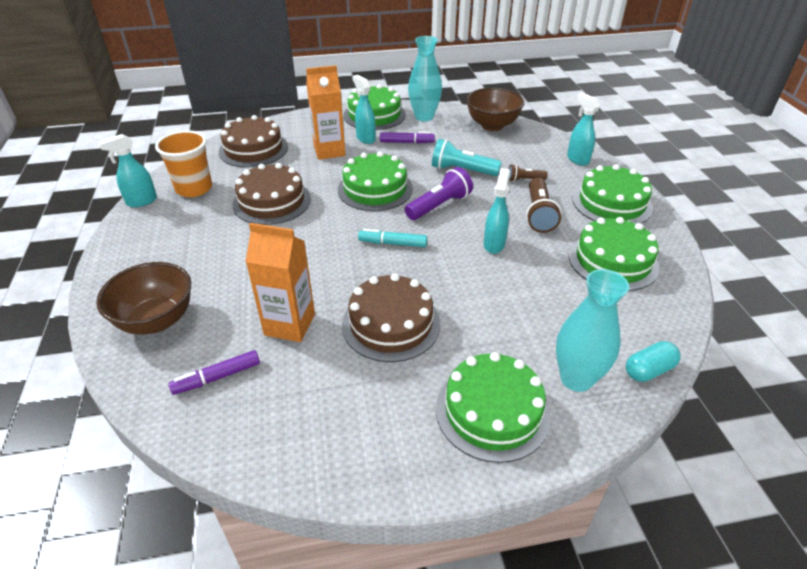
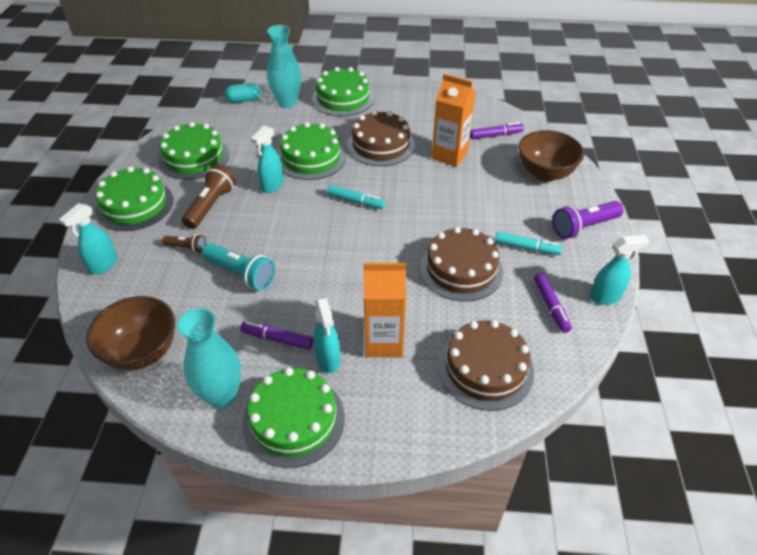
camera: 165 degrees left, 5 degrees up
orange cup [155,130,212,197] -> purple marker [534,273,572,333]
green cake [338,151,413,211] -> green cake moved to [278,122,346,180]
purple flashlight [405,167,473,220] -> purple flashlight moved to [552,201,623,239]
turquoise spray bottle [567,93,600,166] -> turquoise spray bottle turned 45 degrees clockwise [59,203,118,275]
none -> turquoise marker [495,232,562,255]

